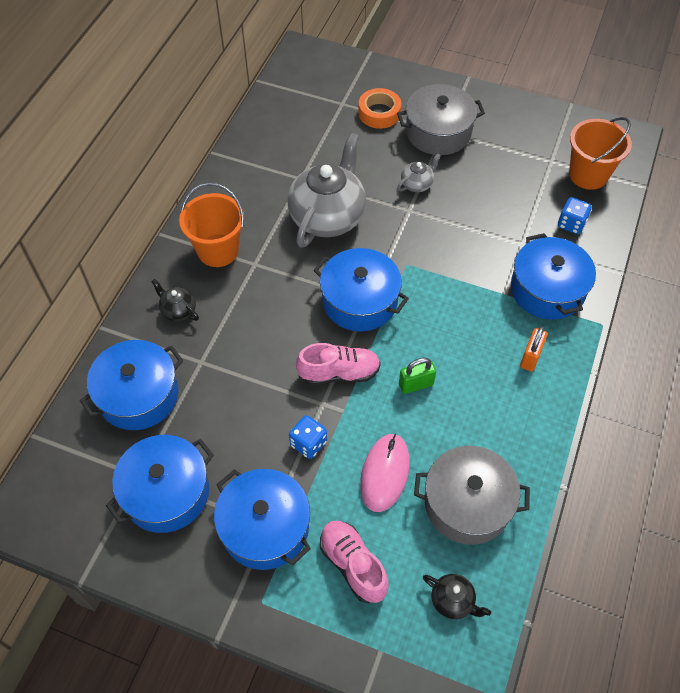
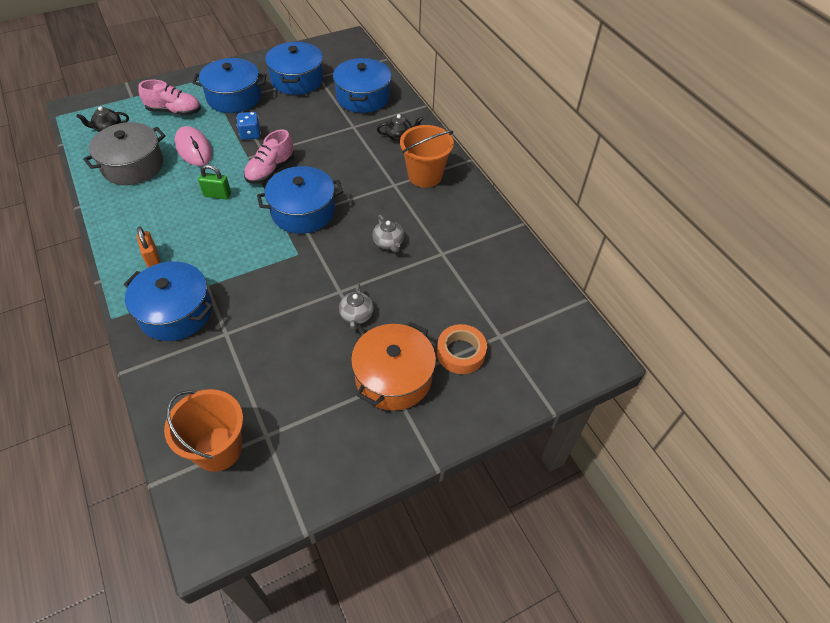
camera: 130 degrees right, 5 degrees down
grey teapot [287,133,366,248] -> grey teapot [373,215,404,252], size x0.44
grey pot [397,84,485,155] -> orange pot [351,321,436,411]
green padlock [399,358,436,394] -> green padlock turned 75 degrees clockwise [198,164,231,200]
blue dice [558,197,592,234] -> none

